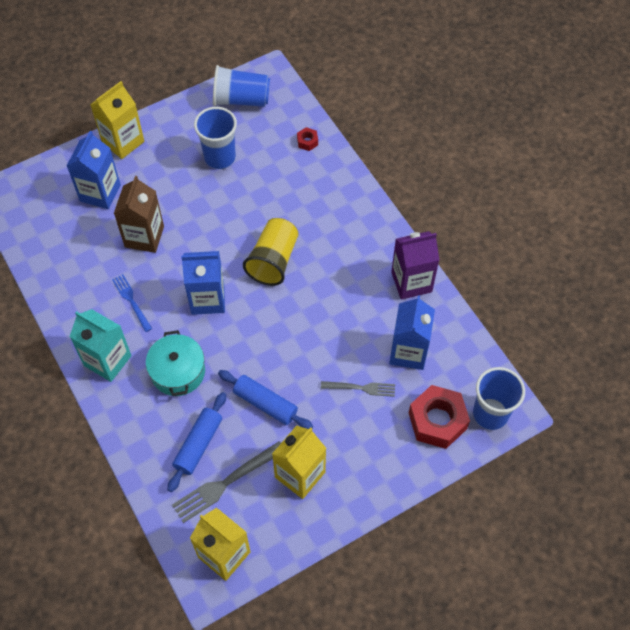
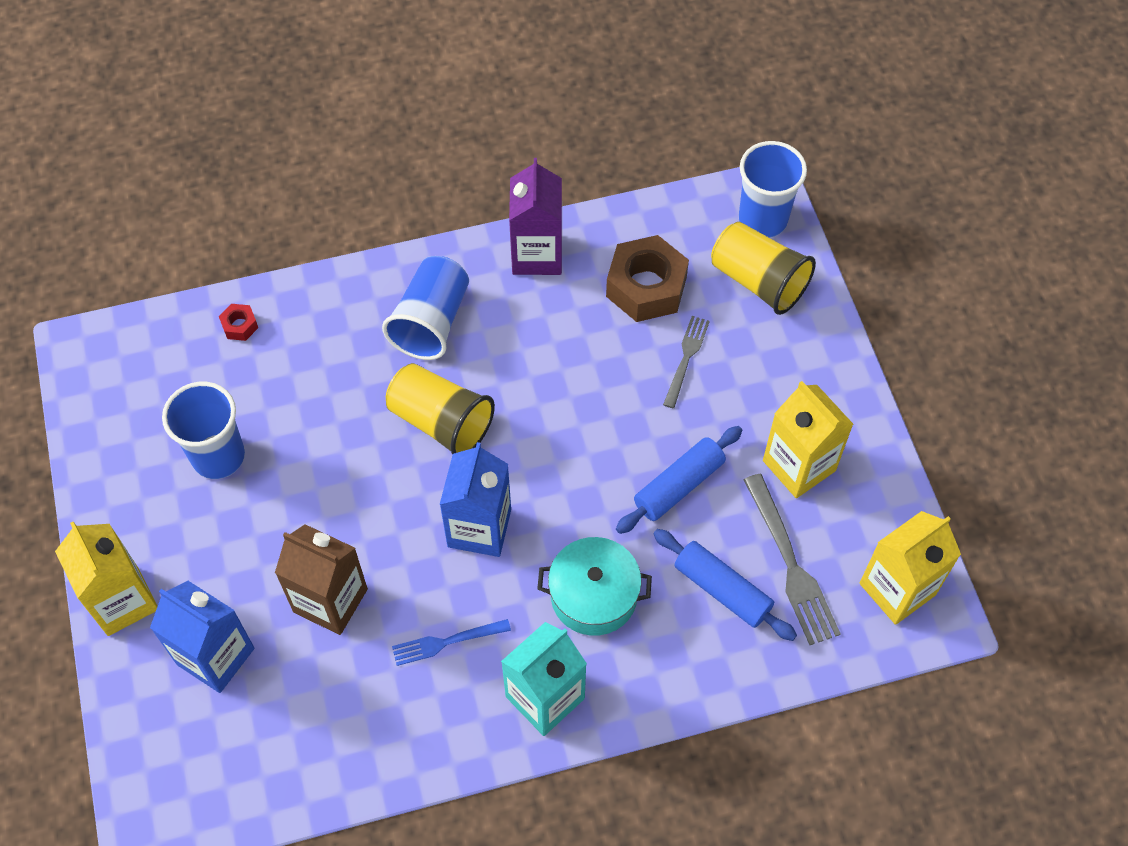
camera: 75 degrees left, 0 degrees up
blue cup [213,65,270,107] -> blue cup moved to [382,256,469,360]
blue carton [389,295,435,370] -> brown nut [606,235,689,322]
red nut [409,385,470,449] -> yellow cup [711,222,816,315]

